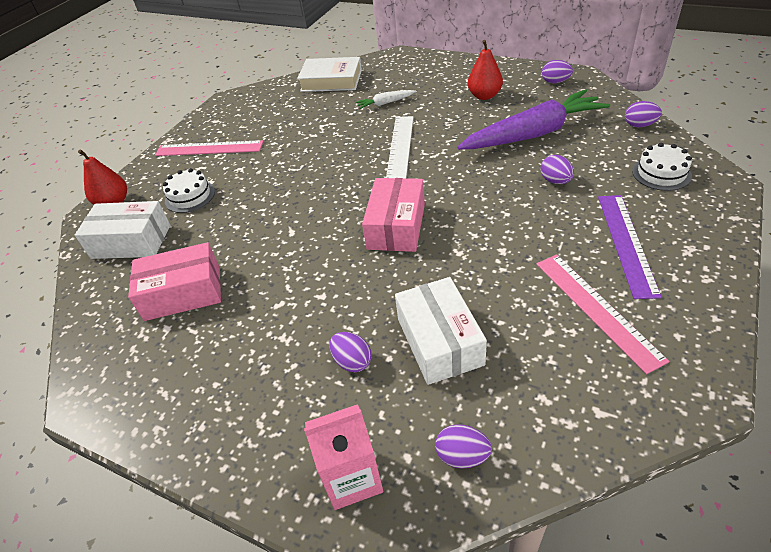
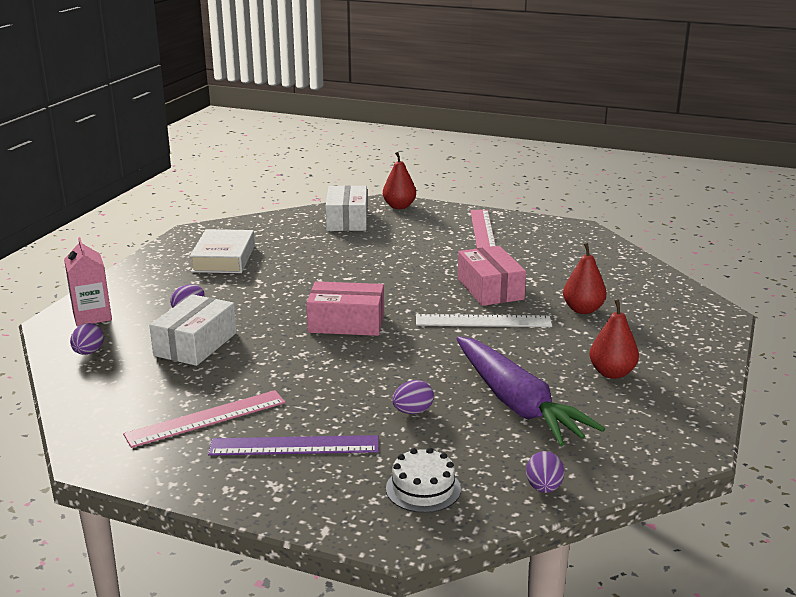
camera: 80 degrees right, 20 degrees down
pink box [128,242,221,321] -> pink box moved to [458,246,526,306]
white cake [163,168,215,213] -> none
white book [297,57,362,92] -> white book moved to [190,229,255,273]
white carrot [356,90,416,109] -> red pear [563,243,606,314]
white box [395,277,487,385] -> white box turned 45 degrees counterclockwise [149,294,237,366]
purple egg [542,60,573,83] -> none

